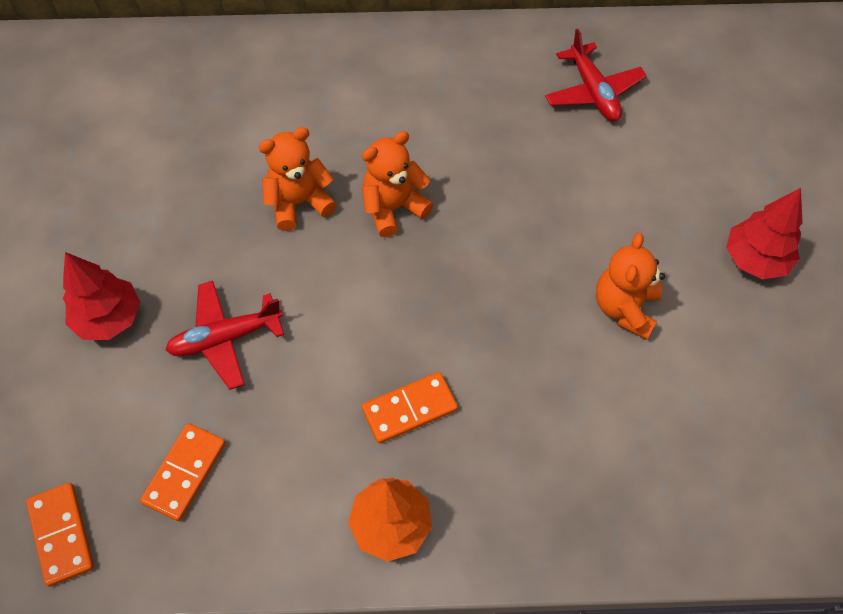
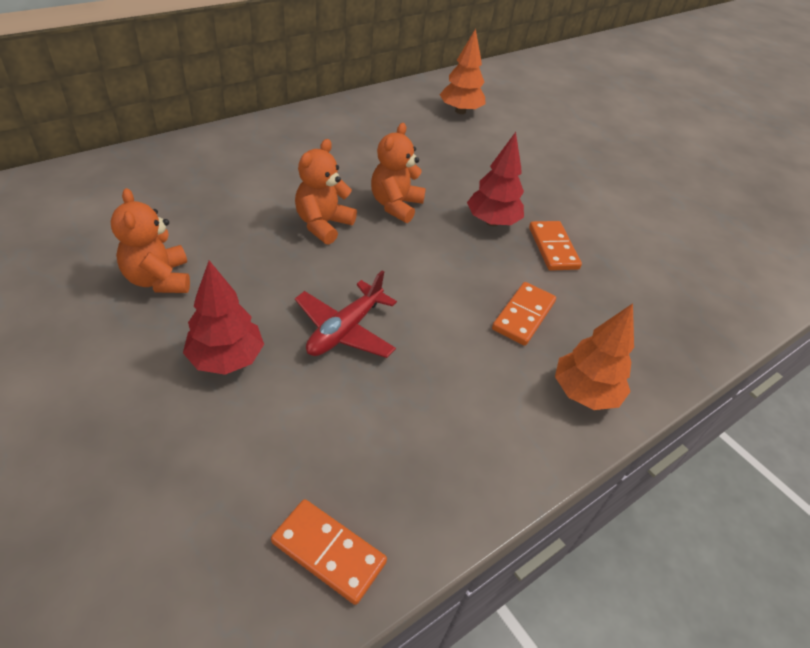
camera: 40 degrees left, 15 degrees down
orange domino [140,423,226,521] -> orange domino moved to [529,221,582,271]
red plane [545,29,647,121] -> orange tree [439,28,486,114]
orange teddy bear [596,233,665,340] -> orange teddy bear moved to [111,188,190,293]
red tree [726,188,803,279] -> red tree moved to [467,132,524,226]

